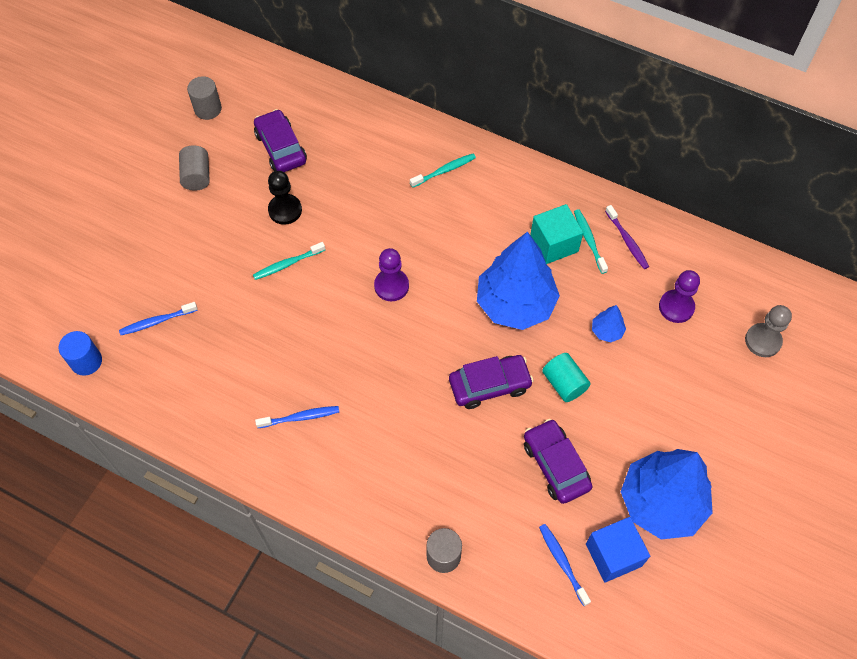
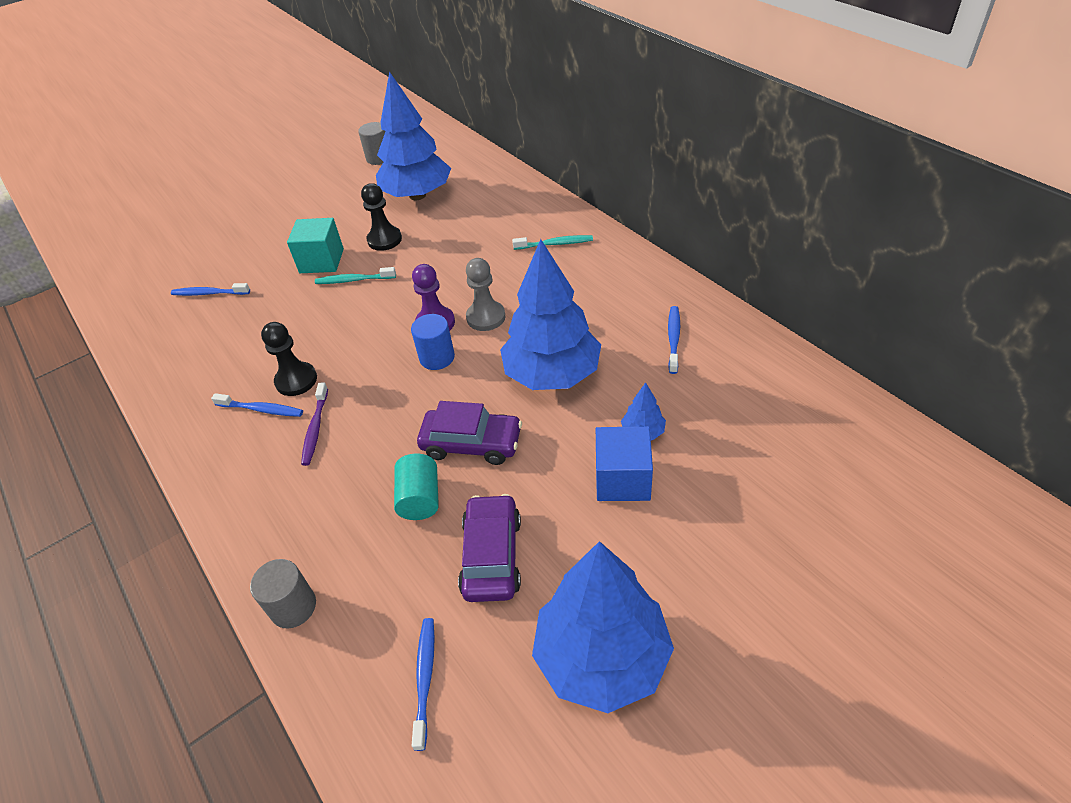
camera: 30 degrees right, 15 degrees down
blue cylinder [59,331,102,376] -> blue cylinder moved to [411,314,455,370]
grey cylinder [179,145,210,191] -> none
purple car [254,109,307,172] -> blue tree [376,71,451,200]
turquoise cube [530,204,583,264] -> turquoise cube moved to [287,218,344,273]
turquoise cylinder [542,353,591,402] -> turquoise cylinder moved to [394,454,439,520]
turquoise toothbrush [574,209,608,274] -> blue toothbrush [668,306,680,374]
blue cube [586,517,650,583] -> blue cube moved to [596,426,653,501]
purple toothbrush [605,205,649,269] -> purple toothbrush moved to [301,382,328,466]
purple pawn [659,270,700,323] -> none
grey pawn [745,305,792,357] -> grey pawn moved to [466,258,506,331]
none -> black pawn [261,322,317,396]

